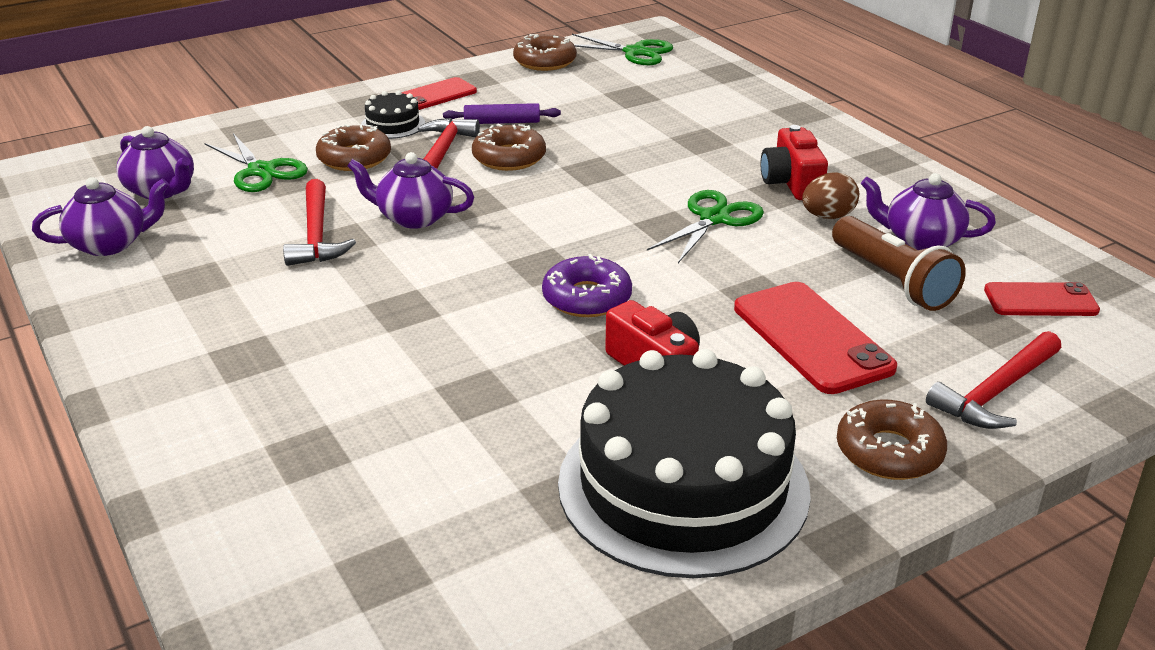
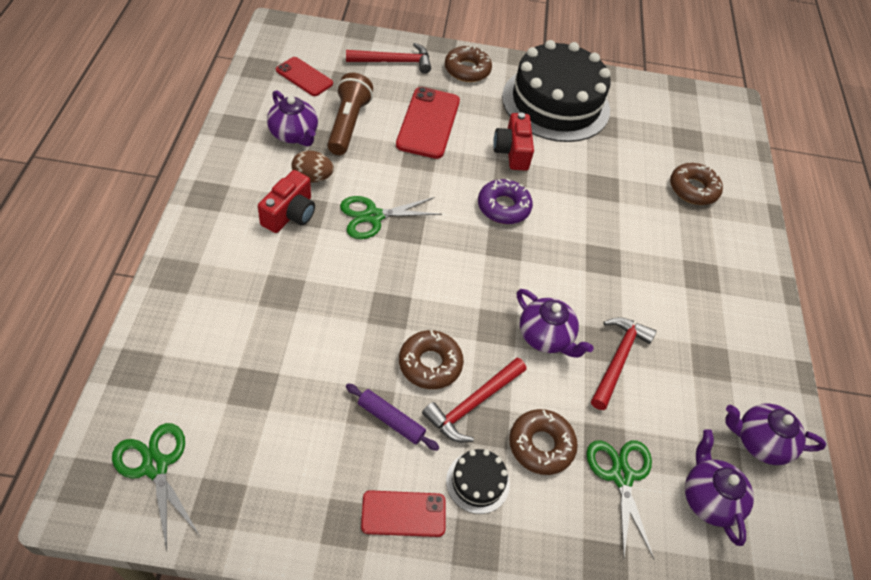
camera: 150 degrees left, 20 degrees up
brown donut [513,34,577,71] -> brown donut moved to [670,163,723,205]

